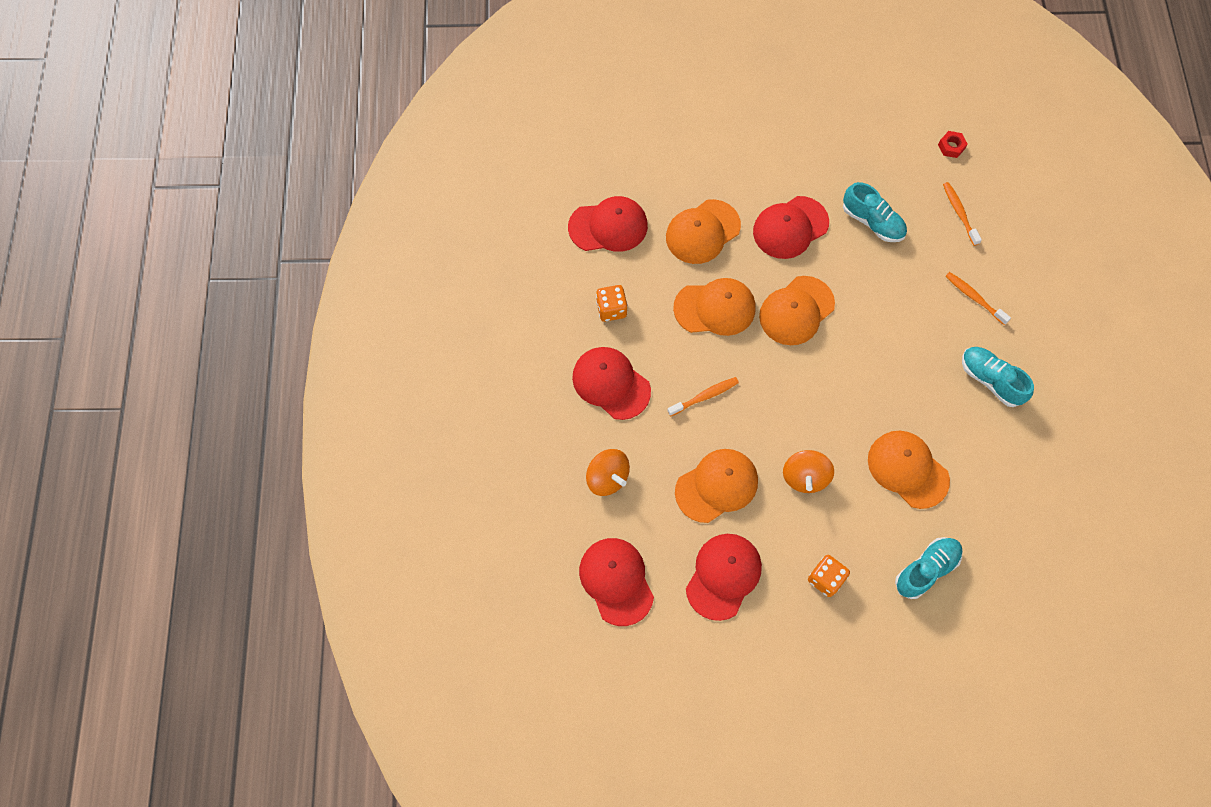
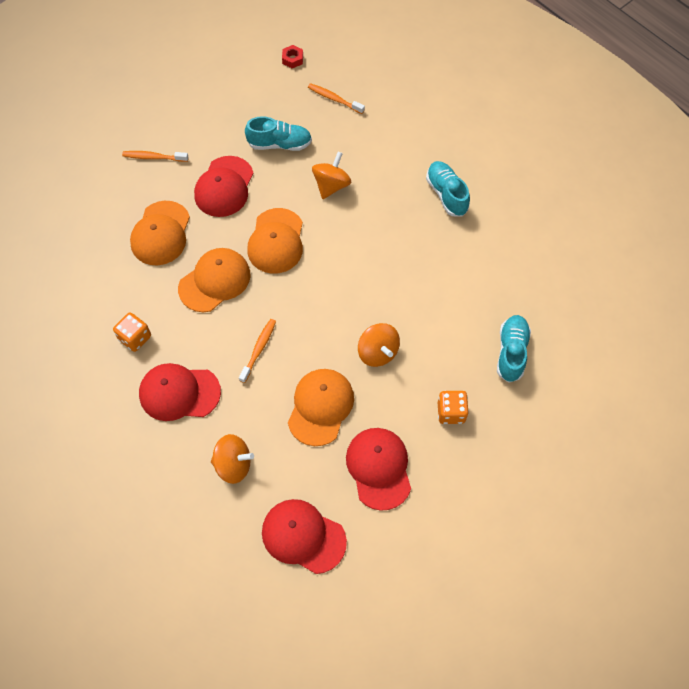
camera: 40 degrees left, 5 degrees down
red cap [568,196,648,252] -> none
orange cap [868,431,950,509] -> none
orange toothbrush [946,272,1011,325] -> orange toothbrush moved to [122,151,188,162]
turquoise shoe [962,347,1034,407] -> turquoise shoe turned 60 degrees clockwise [426,161,470,217]
none -> orange spinning top [312,152,351,199]

